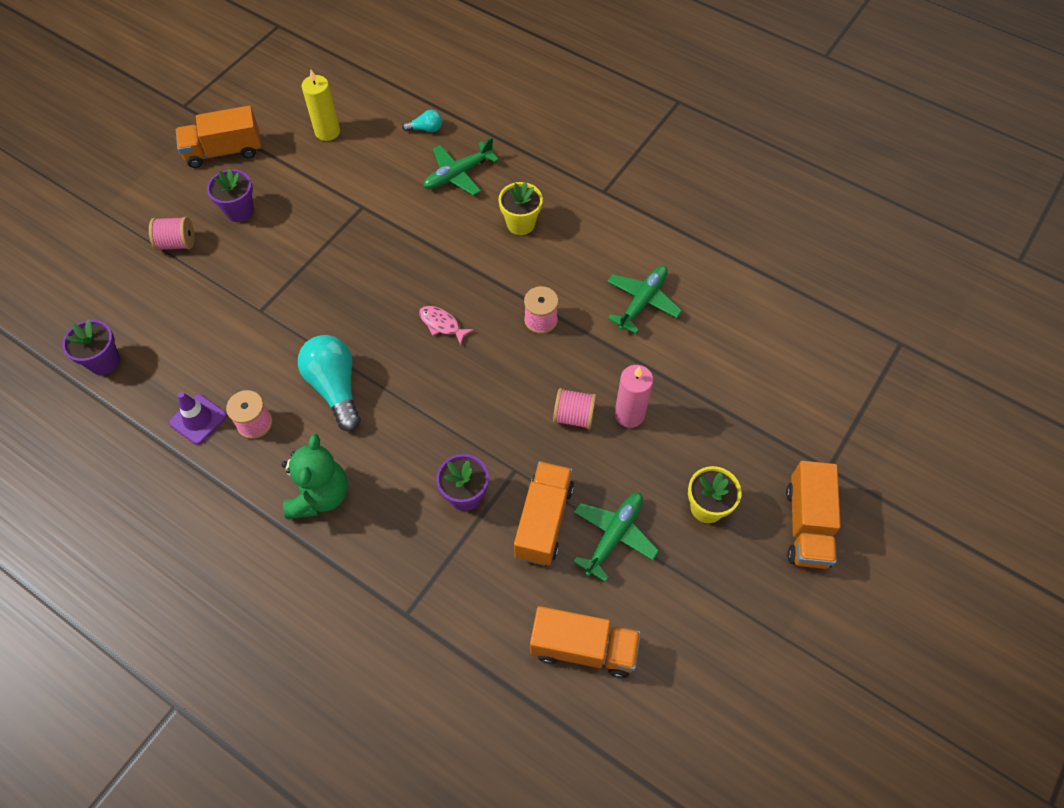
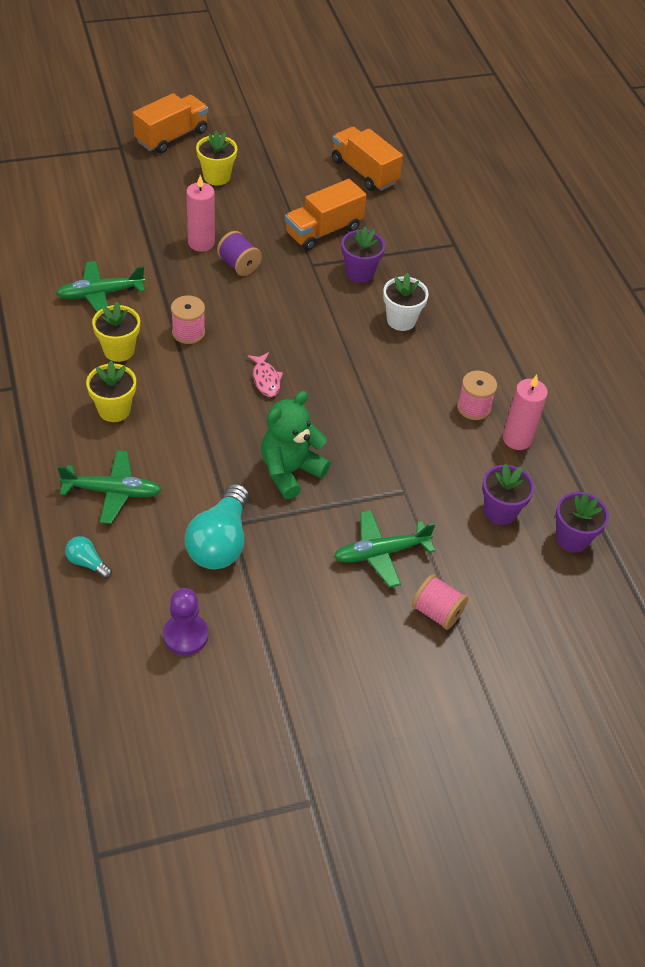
camera: 145 degrees left, 10 degrees down
purple traffic cone [169,392,227,445] -> pink candle [503,375,548,450]
orange truck [176,106,261,168] -> none
purple flower pot [207,169,254,222] -> purple flower pot moved to [482,463,534,525]
green teddy bear [282,434,348,519] -> green teddy bear moved to [261,391,330,499]
turquoise light bulb [298,335,361,431] -> turquoise light bulb moved to [185,483,249,569]
yellow candle [302,70,340,141] -> purple pawn [163,588,208,655]
pink spool [553,388,597,429] -> purple spool [217,231,262,276]
green plane [573,493,659,582] -> green plane moved to [334,510,435,587]
none -> yellow flower pot [92,302,140,362]
none -> white flower pot [383,273,429,331]

